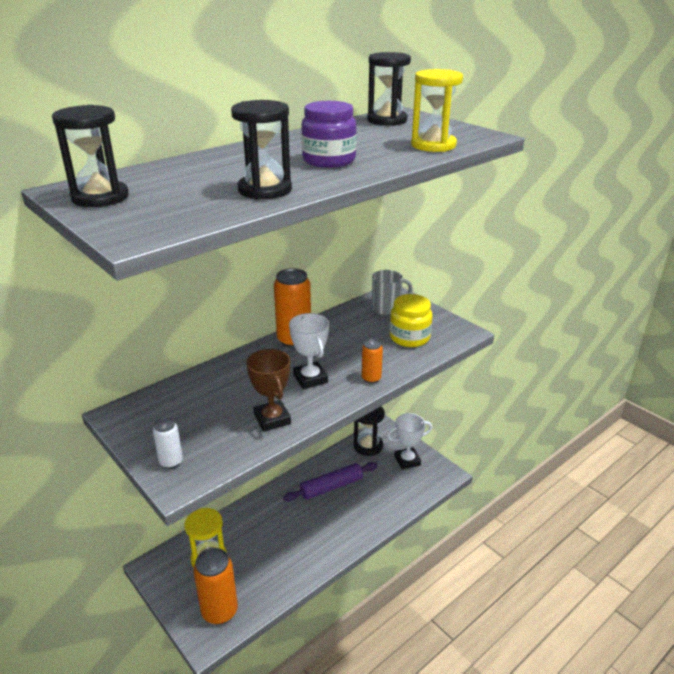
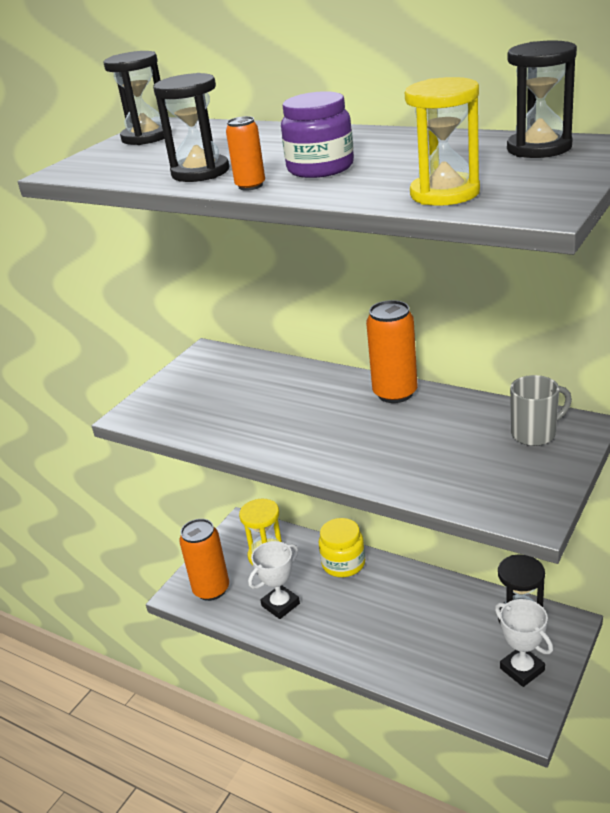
camera: 75 degrees right, 0 degrees up
white can [153,417,183,469] -> none
brown trophy [246,349,291,432] -> none
purple rolling pin [283,462,377,501] -> none
white trophy [289,313,329,389] -> white trophy moved to [248,541,300,619]
orange can [362,339,383,383] -> orange can moved to [226,116,265,191]
grey mug [372,270,413,315] -> grey mug turned 75 degrees counterclockwise [510,375,572,446]
yellow jar [390,294,432,347] -> yellow jar moved to [319,518,365,577]

